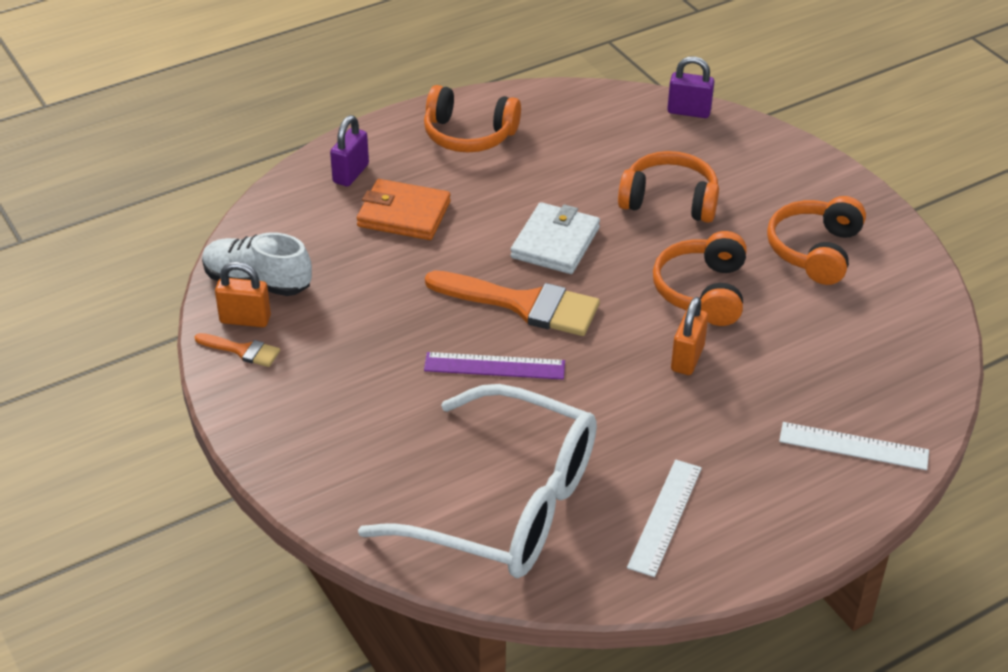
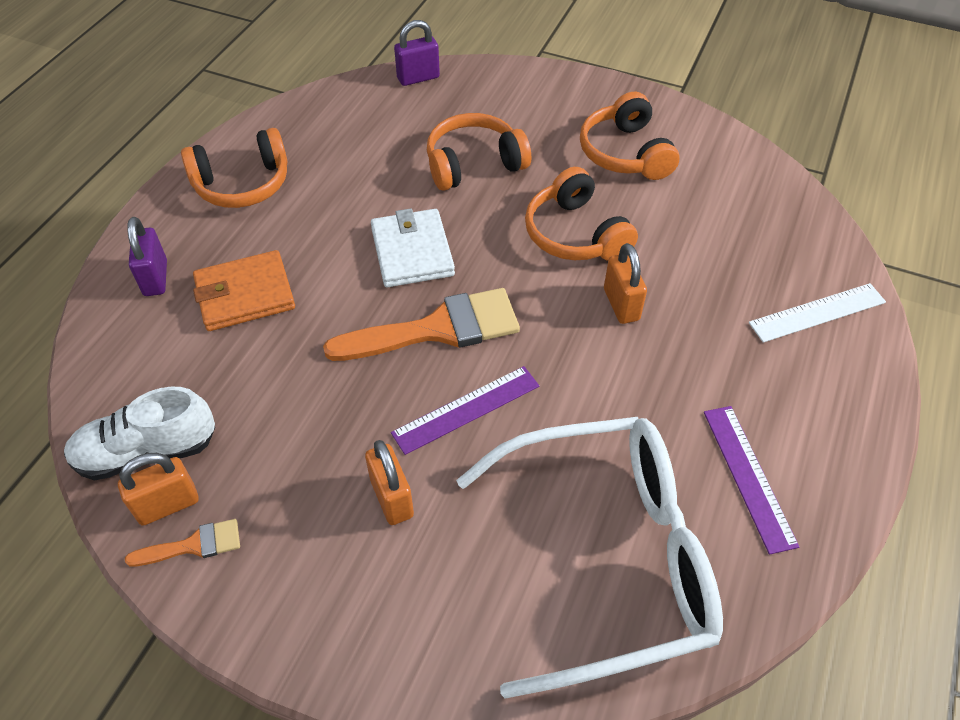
camera: 35 degrees left, 10 degrees up
white ruler [627,459,702,577] -> purple ruler [704,406,799,555]
none -> orange padlock [365,440,414,525]

